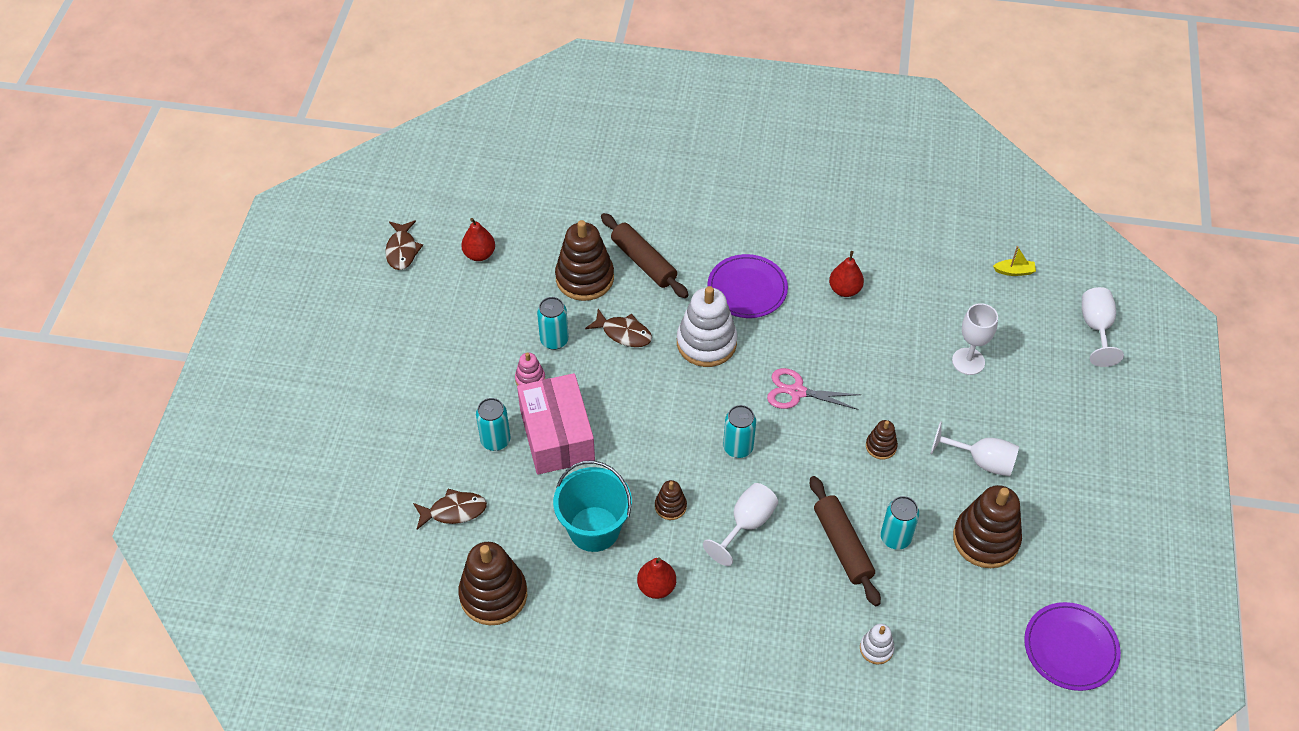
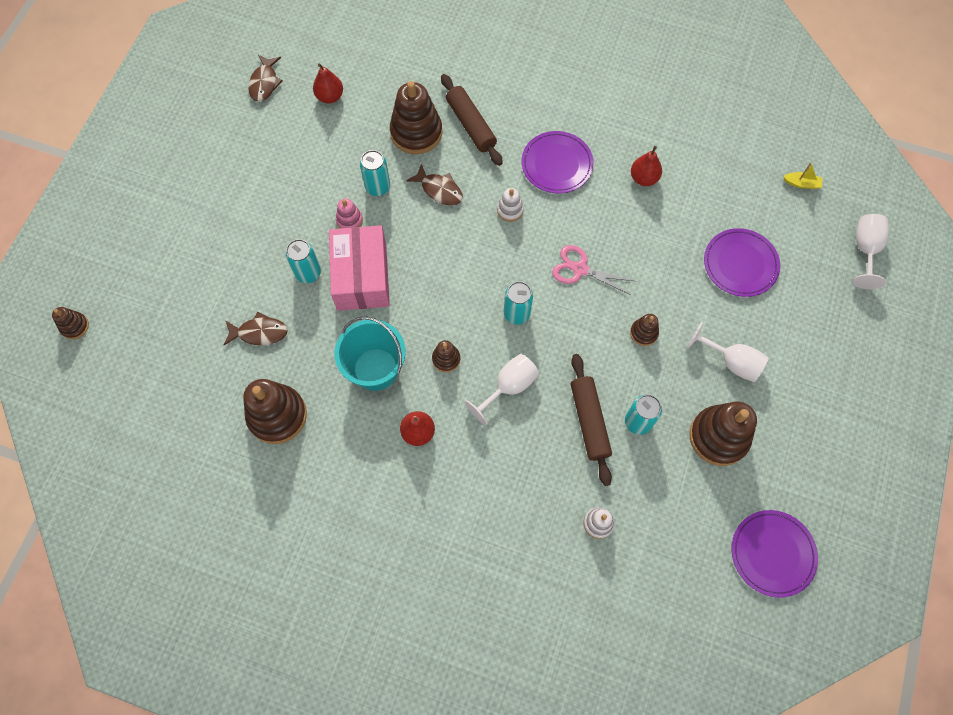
camera: 10 degrees right, 15 degrees up
white stacking toy [677,286,737,367] -> white stacking toy [497,188,524,222], size x0.49
white goblet [952,303,998,375] -> purple plate [704,228,780,297]
none -> brown stacking toy [52,307,89,339]

